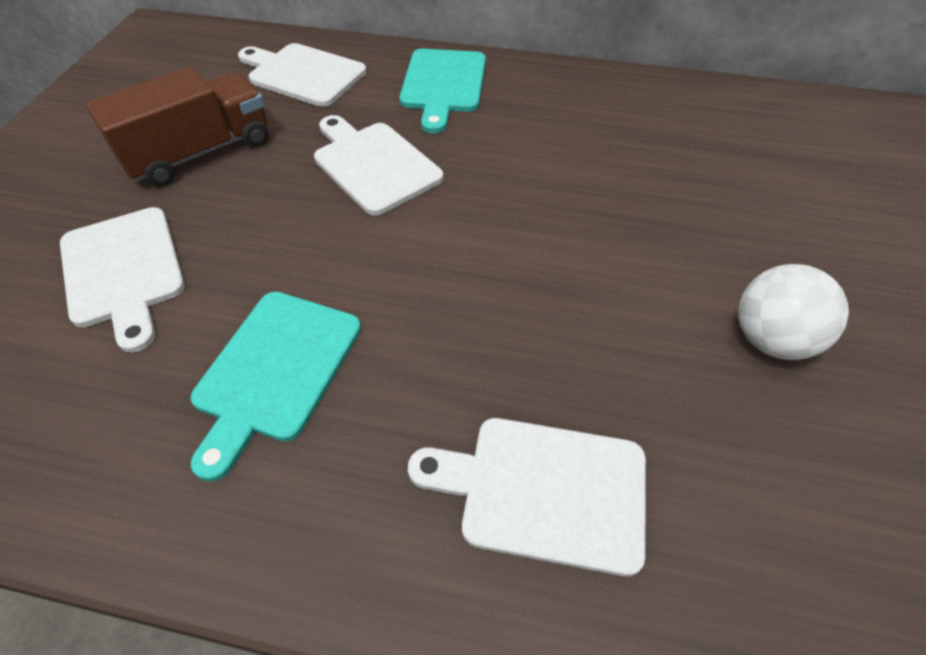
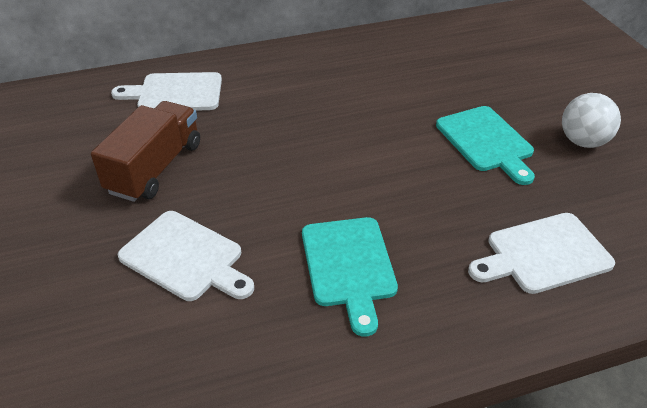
camera: 30 degrees left, 10 degrees down
white cutting board [314,115,443,215] -> none
turquoise cutting board [399,49,486,133] -> turquoise cutting board moved to [436,106,535,185]

